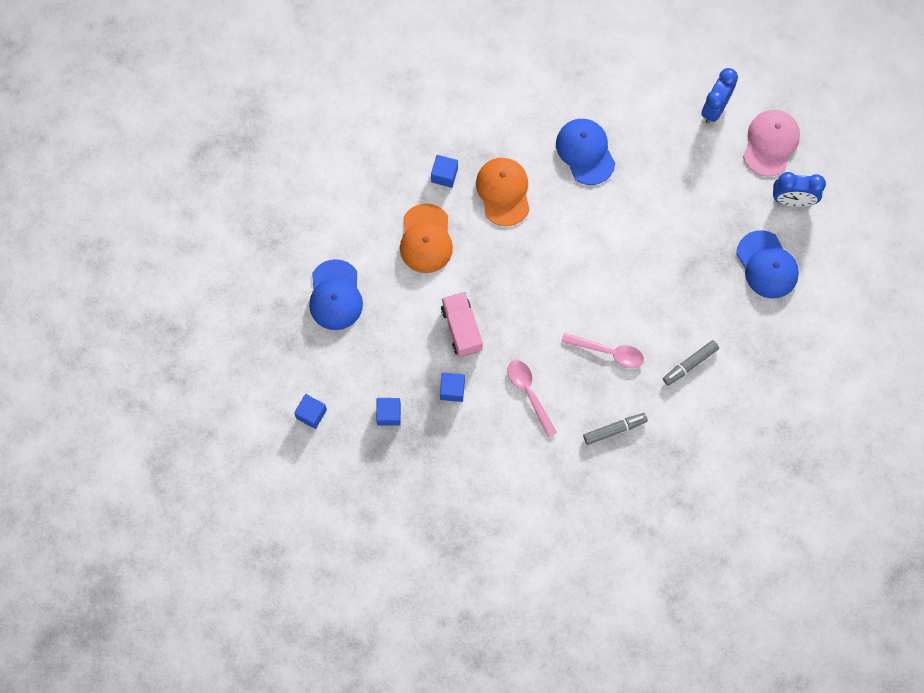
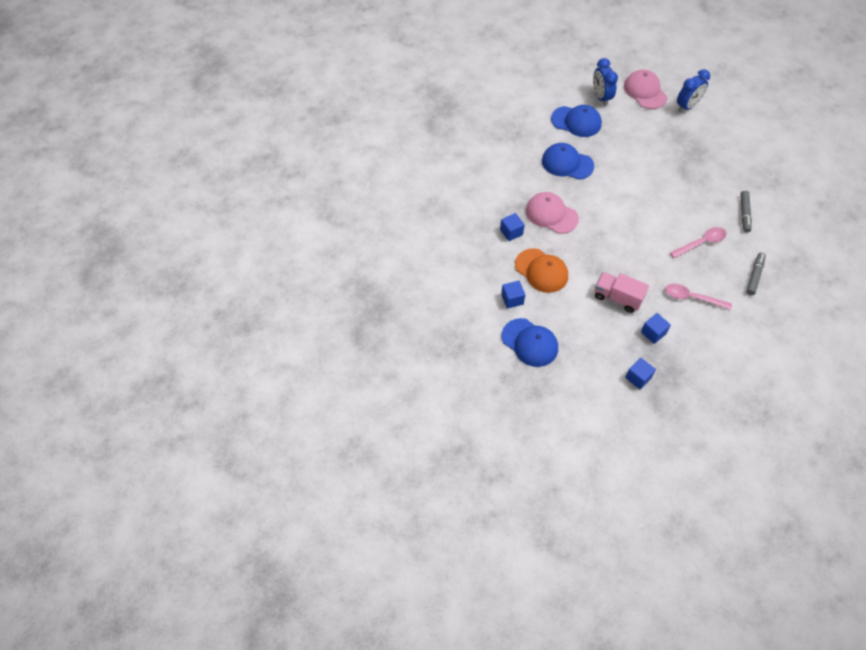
camera: 45 degrees left, 15 degrees down
blue cube [294,394,327,429] -> blue cube moved to [501,281,525,309]
orange cap [476,158,530,226] -> pink cap [526,192,579,234]
blue cap [736,230,799,299] -> blue cap moved to [551,105,602,137]

